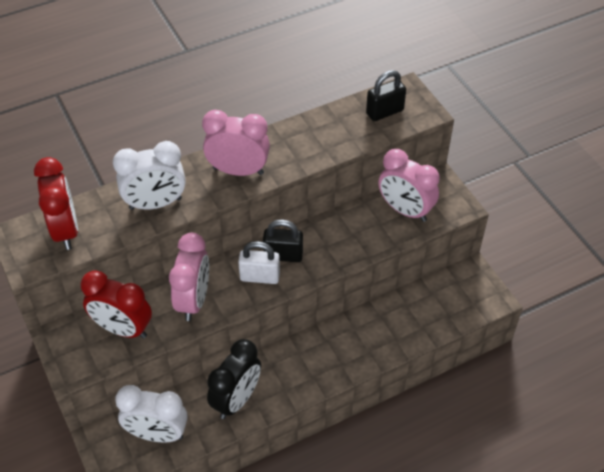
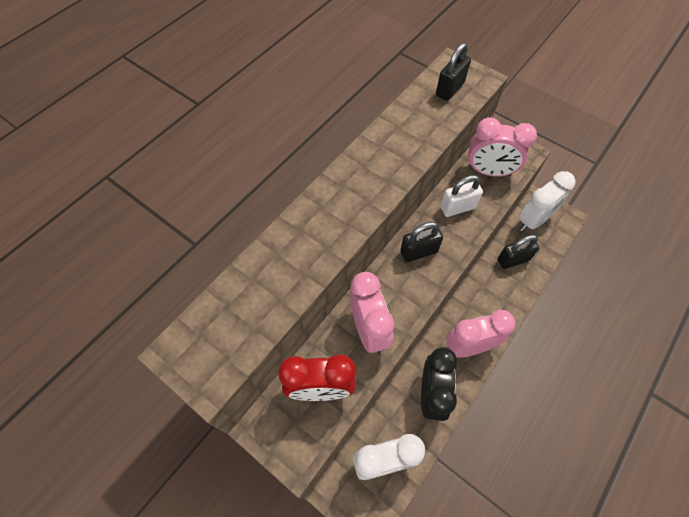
camera: 25 degrees left, 10 degrees up
red clock [34,157,78,250] -> none
white clock [113,141,186,210] -> white clock moved to [519,171,576,231]
pink clock [202,110,270,176] -> pink clock moved to [446,310,516,358]
white padlock [238,241,280,284] -> white padlock moved to [441,175,483,217]
none -> black padlock [498,234,539,269]

